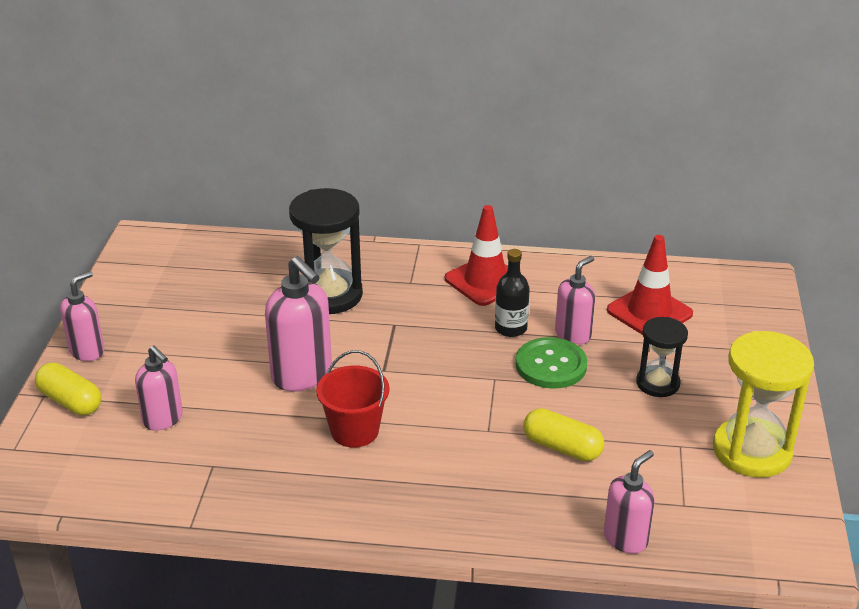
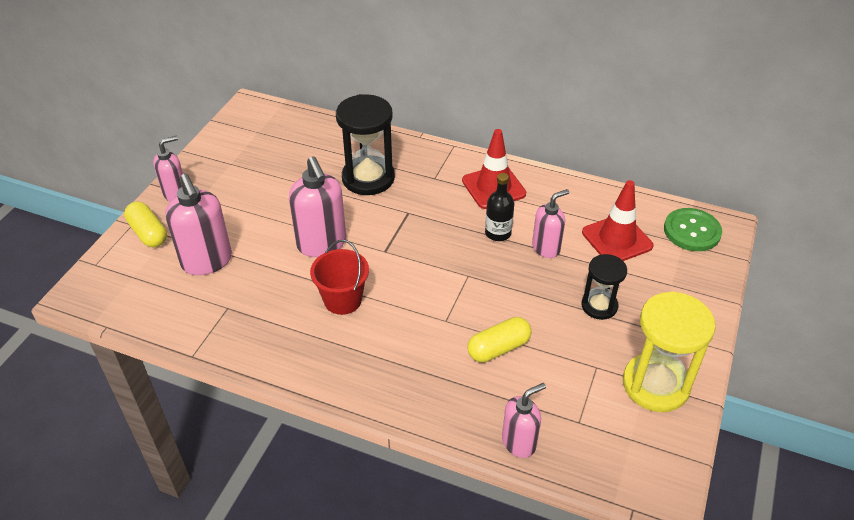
camera: 15 degrees right, 10 degrees up
pink soap dispenser [135,346,183,431] -> pink soap dispenser [165,174,232,275], size x1.60
green button [515,337,587,389] -> green button moved to [664,208,722,251]
yellow capsule [523,408,604,461] -> yellow capsule turned 75 degrees counterclockwise [467,317,532,362]

